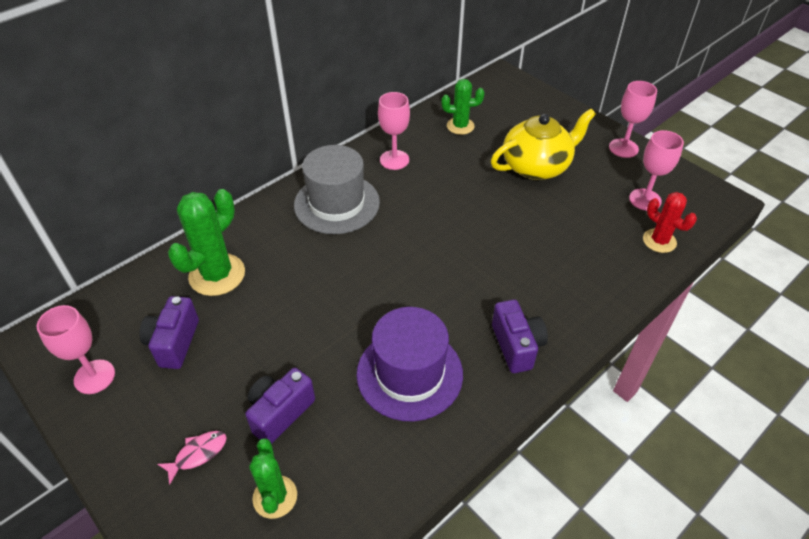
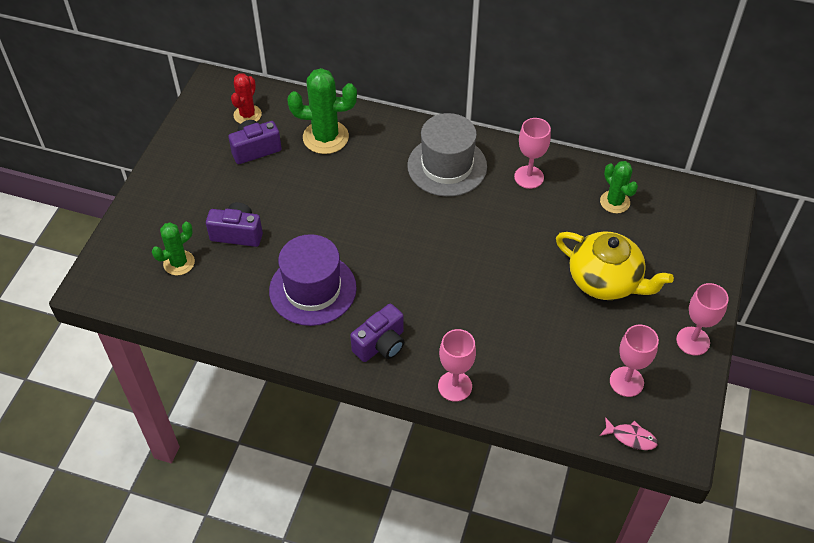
camera: 60 degrees right, 5 degrees up
pink goblet [37,305,115,394] -> pink goblet moved to [438,329,476,402]
pink fish [158,431,227,485] -> pink fish moved to [600,417,658,450]
red cactus [643,192,697,253] -> red cactus moved to [231,73,262,124]

